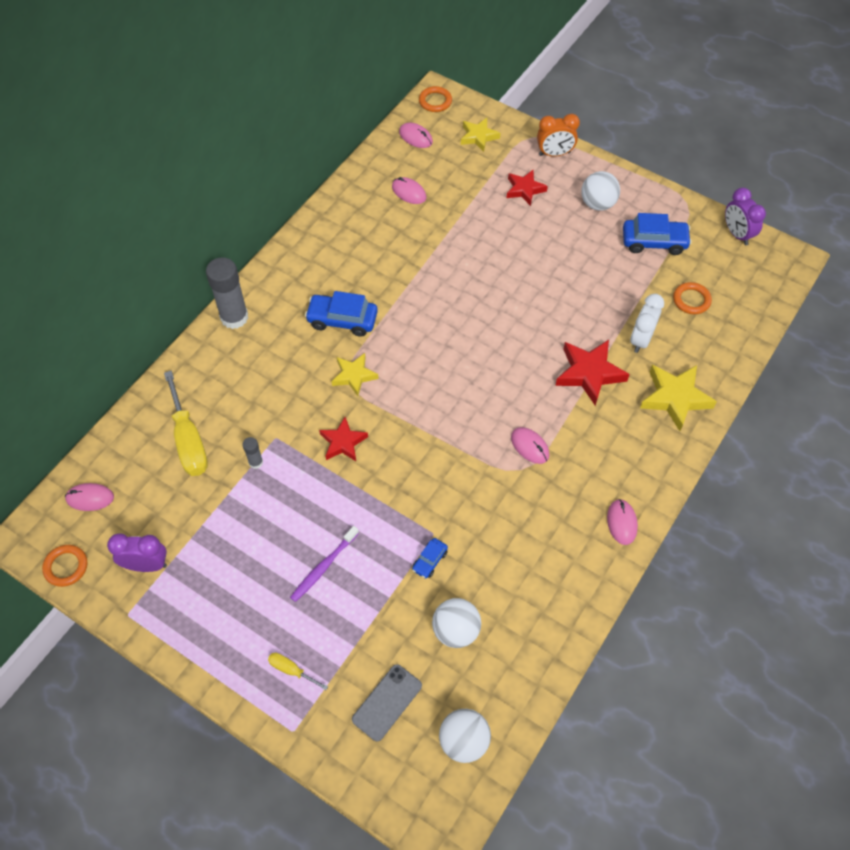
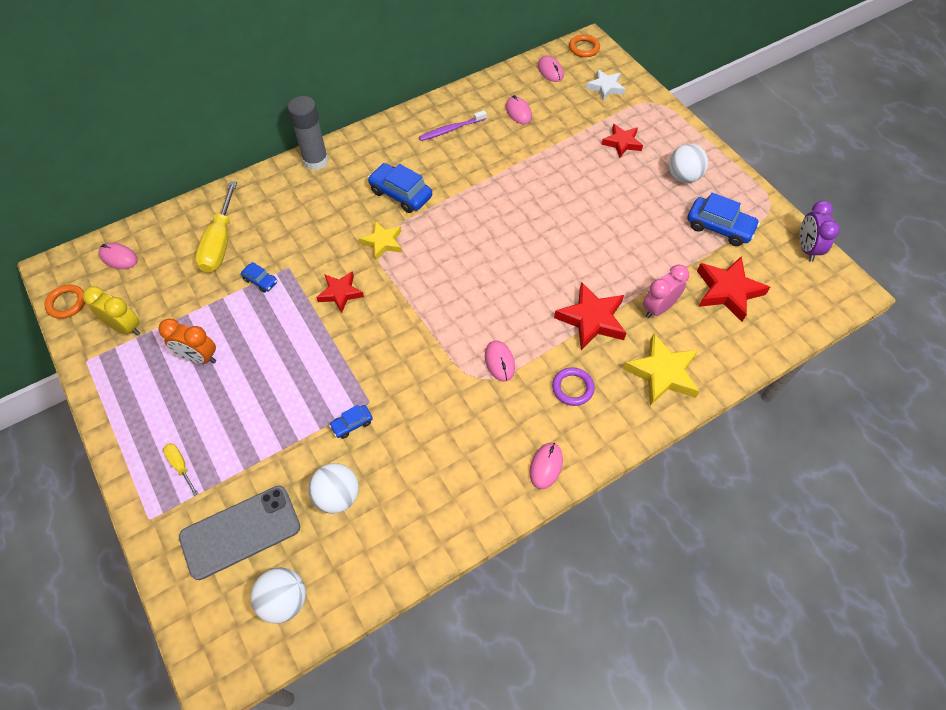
camera: 25 degrees right, 0 degrees up
purple clock [107,533,167,572] -> yellow clock [83,286,140,336]
grey glue stick [242,437,263,469] -> blue car [241,262,277,293]
purple toothbrush [290,526,359,602] -> purple toothbrush moved to [419,110,487,141]
grey phone [352,664,422,741] -> grey phone [179,486,300,580], size x1.53
yellow star [461,118,500,152] -> white star [586,69,625,101]
orange clock [537,114,580,157] -> orange clock moved to [158,319,216,364]
white clock [630,294,664,353] -> pink clock [643,265,689,318]
orange ring [673,282,712,314] -> red star [697,256,770,322]
none -> purple ring [552,367,595,406]

